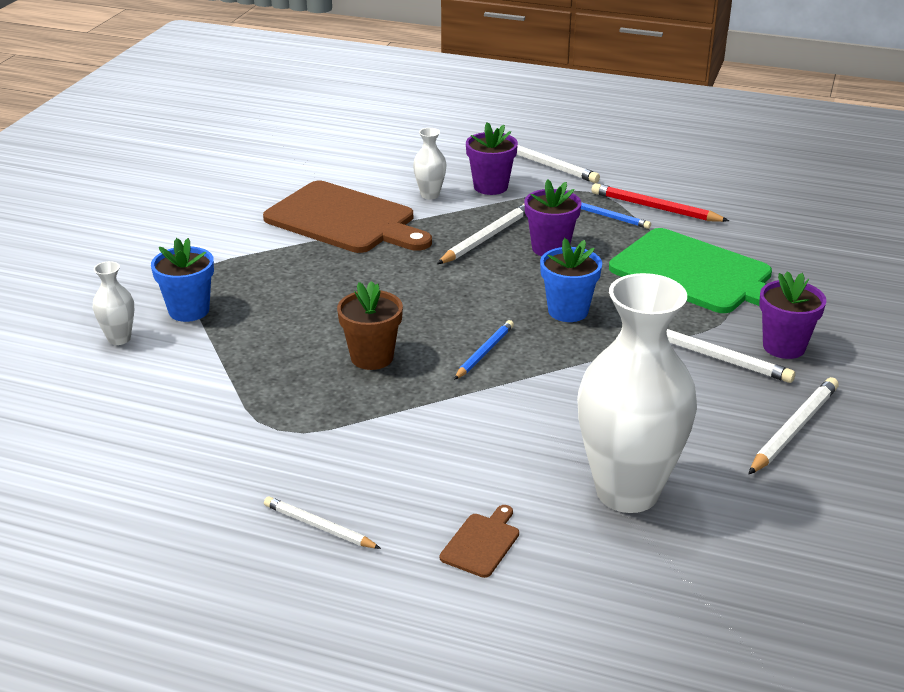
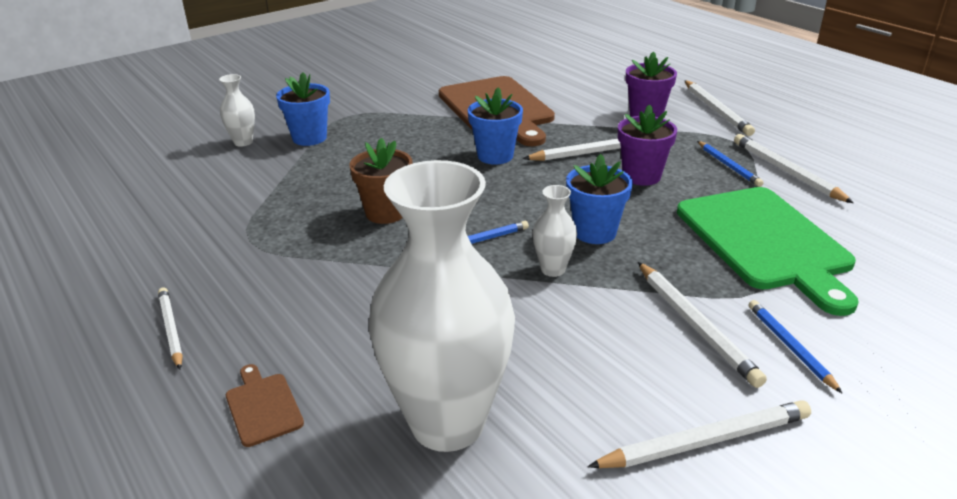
camera: 35 degrees right, 0 degrees up
white vase [413,128,447,199] -> white vase moved to [532,185,577,277]
brown cutting board [440,505,519,578] -> brown cutting board turned 90 degrees counterclockwise [226,364,304,447]
red pencil [592,183,729,222] -> white pencil [734,134,854,203]
purple flower pot [759,271,827,359] -> blue pencil [748,300,843,394]
none -> blue flower pot [468,87,523,165]

